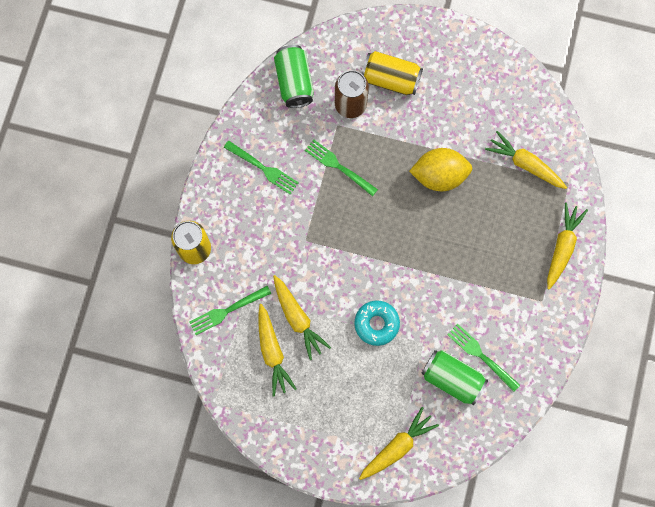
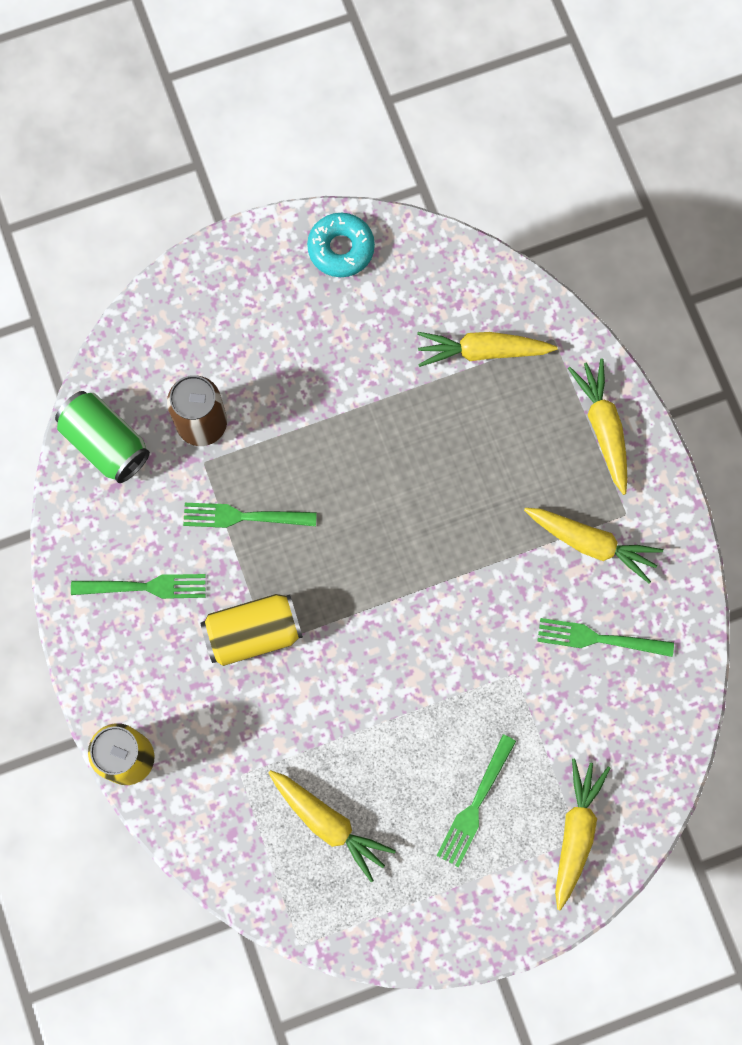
camera: 35 degrees left, 0 degrees up
green fork [190,286,271,335] -> green fork moved to [436,734,516,867]
yellow carrot [273,275,331,360] -> yellow carrot moved to [524,508,663,583]
turquoise donut [354,300,400,346] -> turquoise donut moved to [307,213,375,277]
yellow can [362,51,423,95] -> yellow can moved to [201,594,303,666]
yellow lemon [409,148,472,191] -> none
green can [421,350,488,405] -> none

